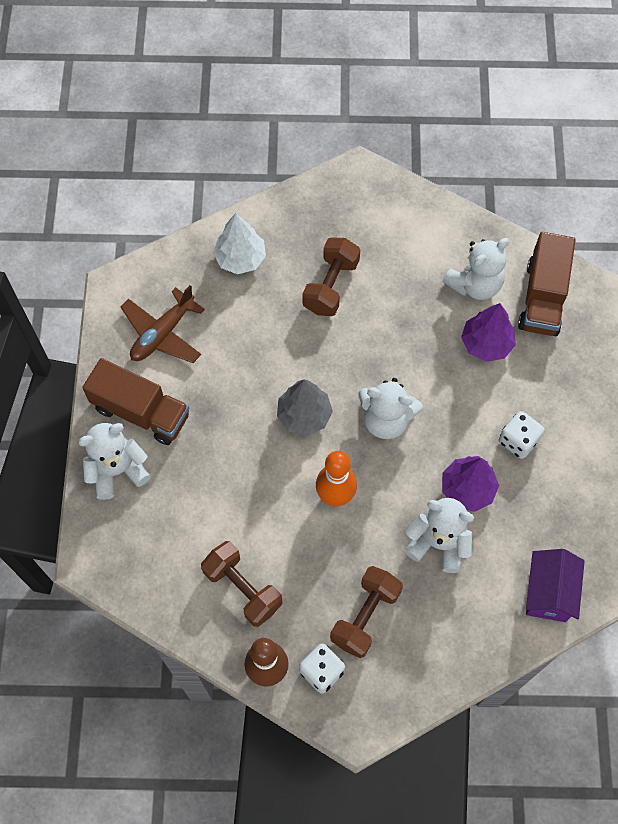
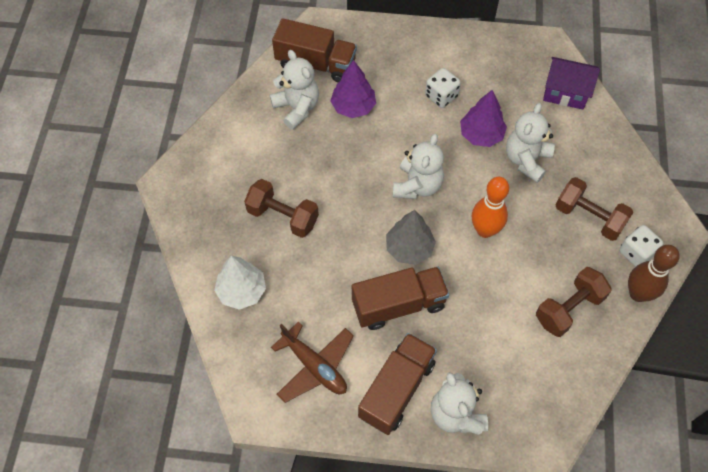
camera: 85 degrees left, 5 degrees down
none -> brown truck [352,267,449,330]

